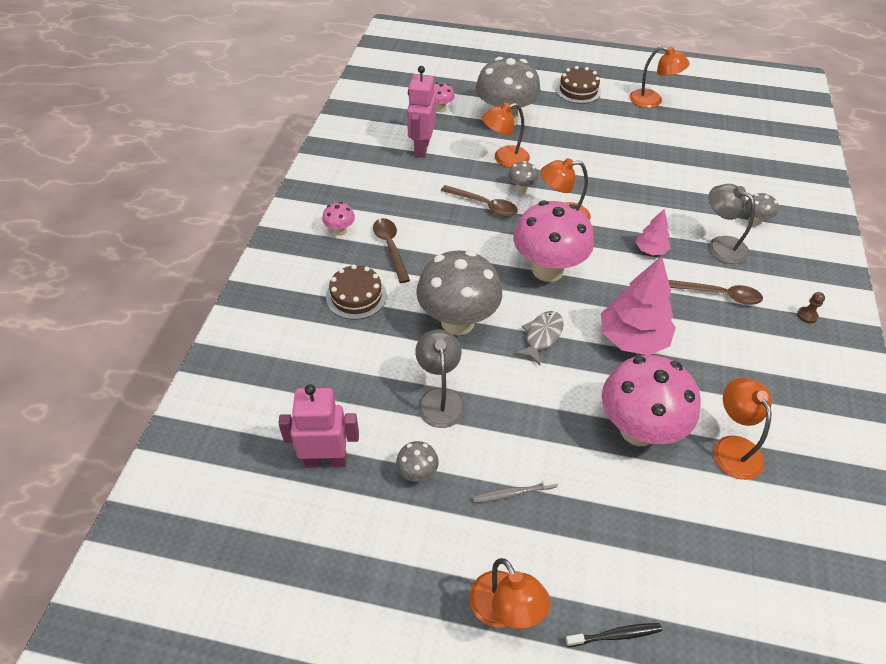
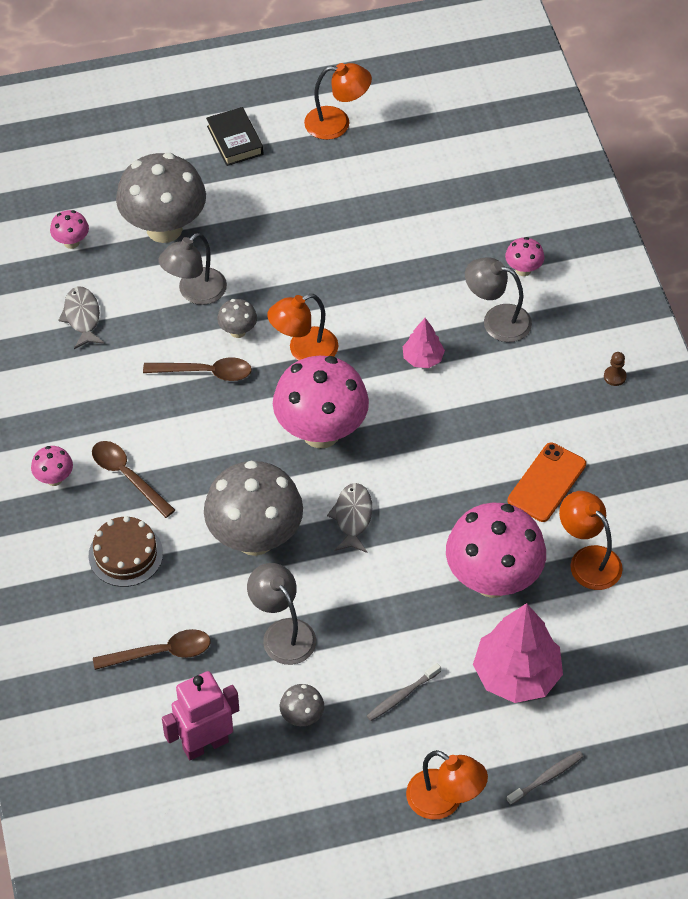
camera: 25 degrees left, 5 degrees up
pink robot [407,66,436,157] -> grey fish [58,287,105,349]
orange lamp [482,103,530,168] -> grey lamp [158,233,227,305]
brown cake [556,66,602,104] -> black book [206,107,263,166]
black toothbrush [565,623,662,647] -> grey toothbrush [506,751,584,805]
pink tree [601,256,676,355] -> pink tree moved to [473,603,563,703]
brown spoon [668,280,763,305] -> brown spoon moved to [93,629,211,670]
grey mushroom [745,193,779,226] -> pink mushroom [505,237,544,276]
none -> orange phone [508,443,586,522]

